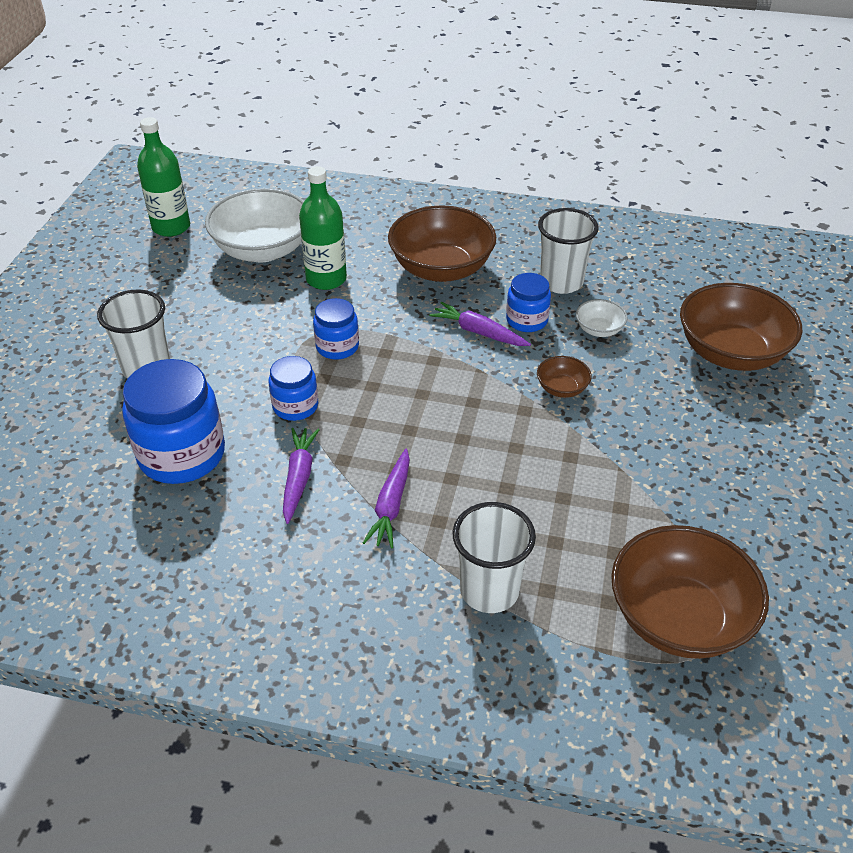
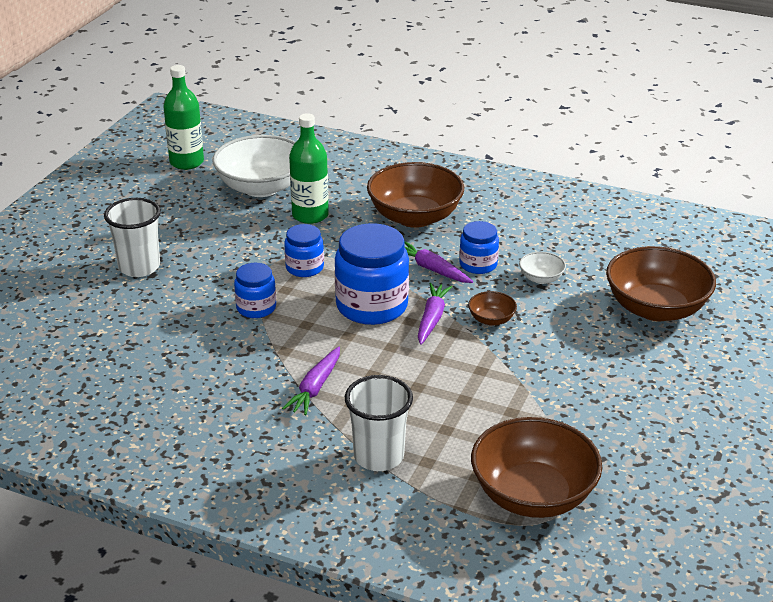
camera: 10 degrees right, 10 degrees down
blue jar [122,359,225,484] -> blue jar moved to [335,223,409,325]
purple carrot [283,428,320,524] -> purple carrot moved to [418,283,453,345]
white cup [538,208,599,294] -> none

